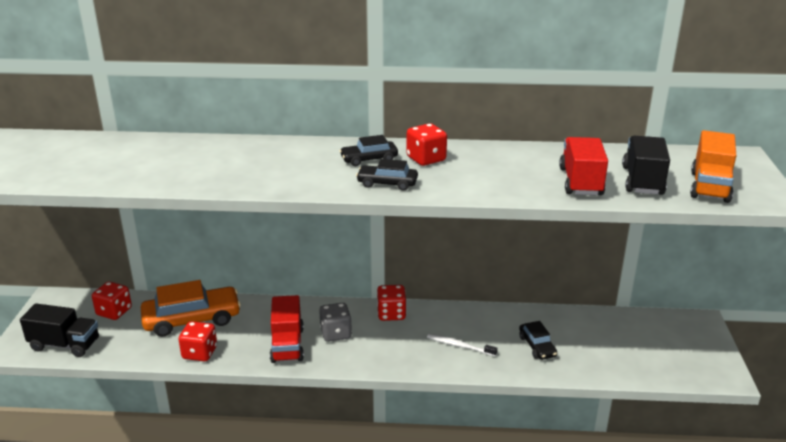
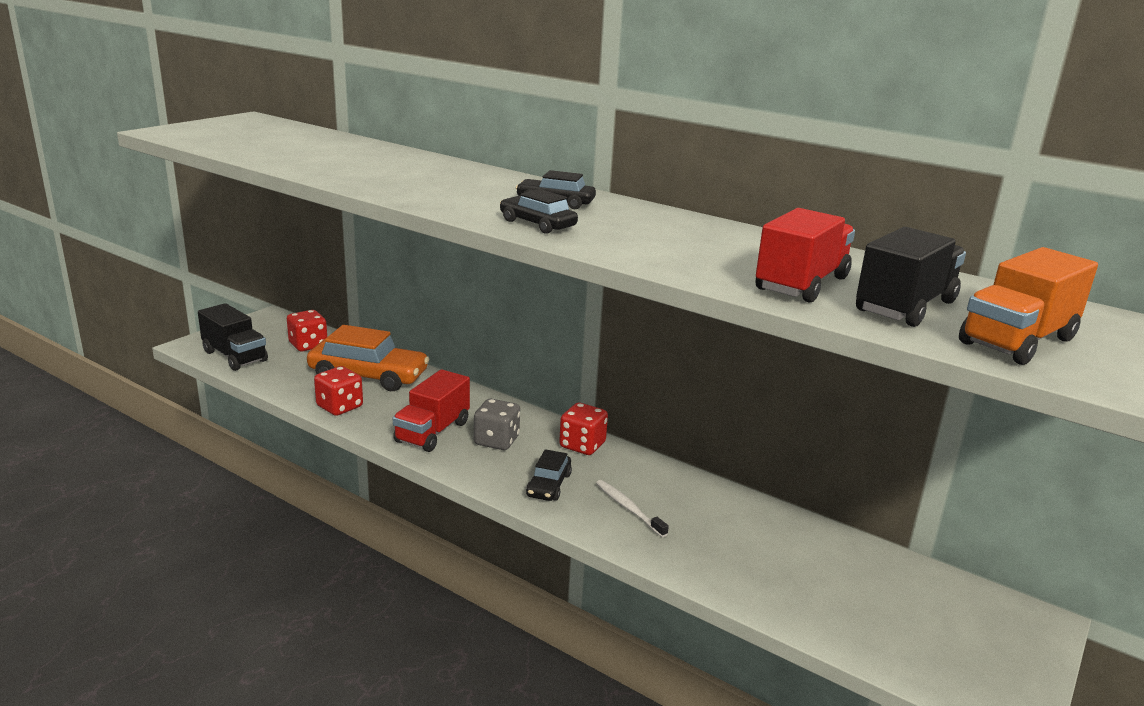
camera: 30 degrees right, 5 degrees down
red dice [406,123,447,166] -> none
black car [519,321,557,360] -> black car moved to [526,449,572,501]

